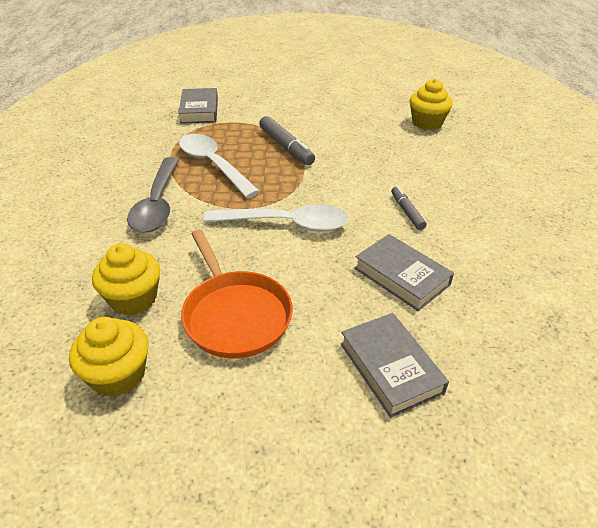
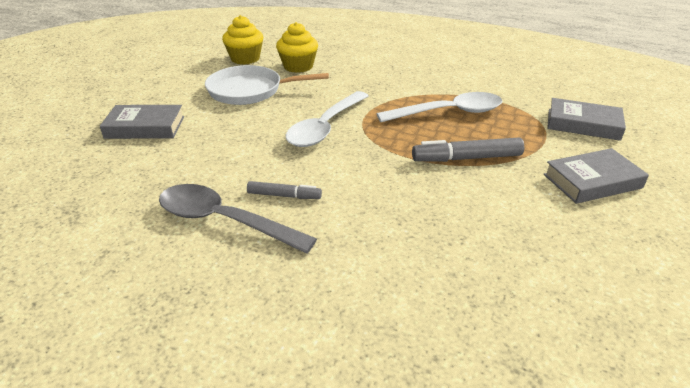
camera: 115 degrees right, 5 degrees down
grey spoon [127,157,179,233] -> grey spoon moved to [159,184,317,254]
orange pan [181,230,293,359] -> white pan [205,65,329,105]
grey book [354,234,454,311] -> grey book moved to [544,148,649,204]
yellow cupcake [410,79,453,130] -> none

